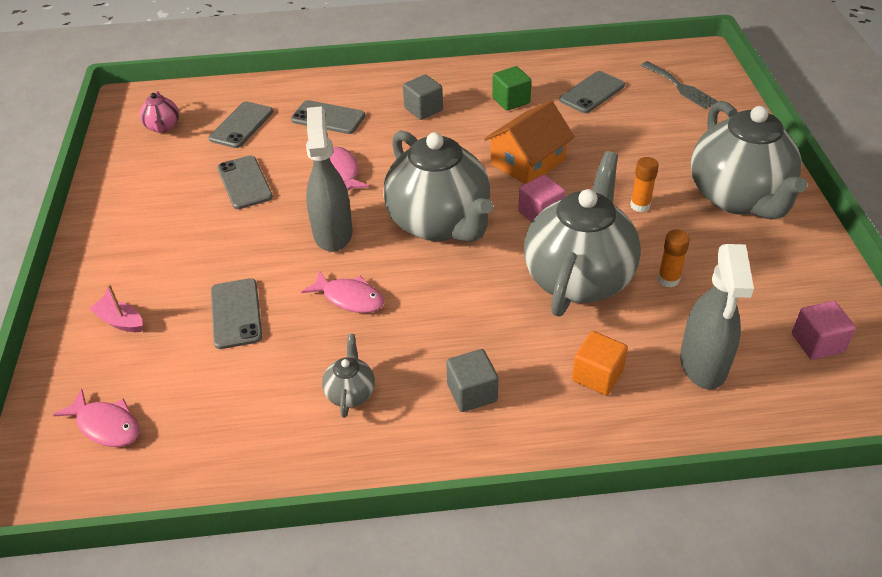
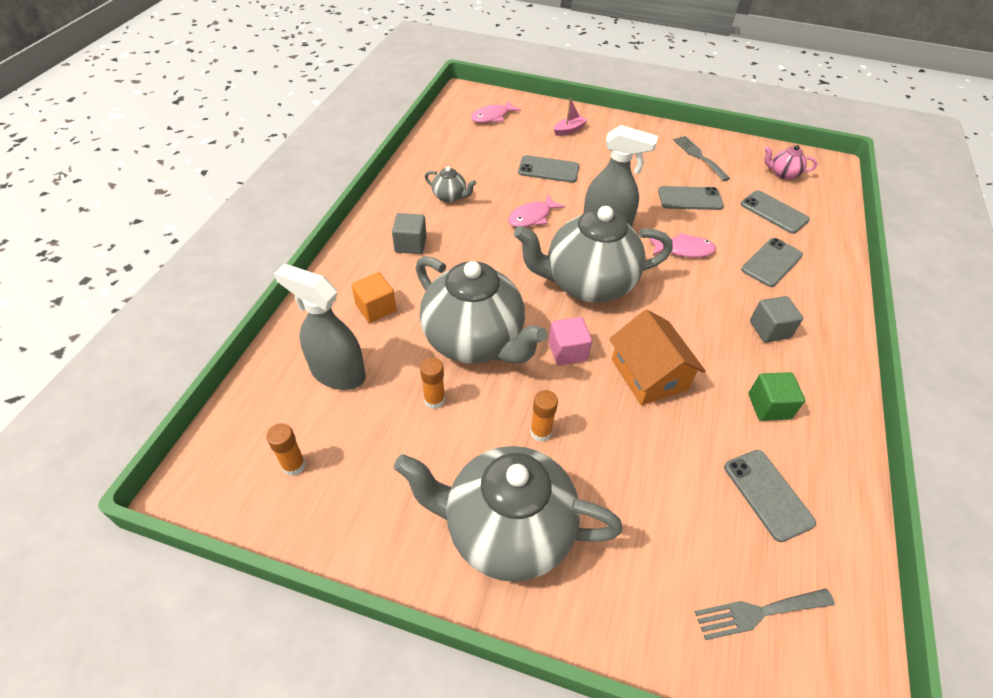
camera: 110 degrees right, 5 degrees up
pink cube [792,301,856,360] -> orange glue stick [266,423,306,476]
none -> grey fork [673,136,730,181]

